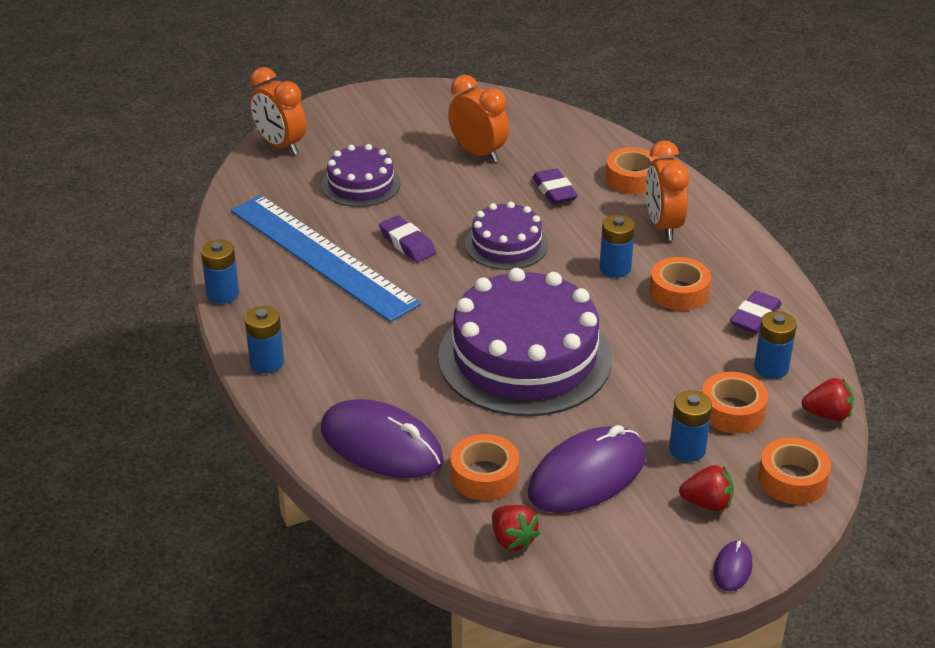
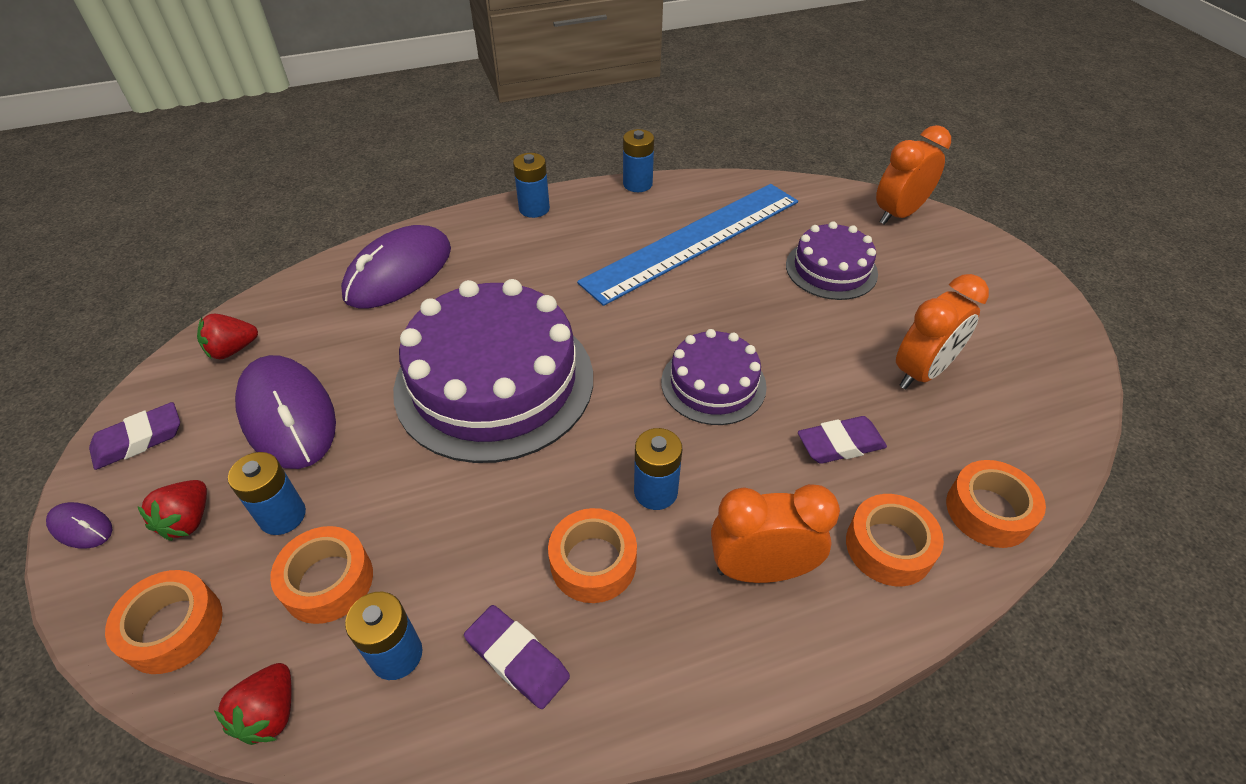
camera: 95 degrees right, 10 degrees up
purple eraser [379,215,436,262] -> purple eraser moved to [89,402,180,470]
orange tape [451,434,519,501] -> orange tape moved to [946,460,1046,548]

